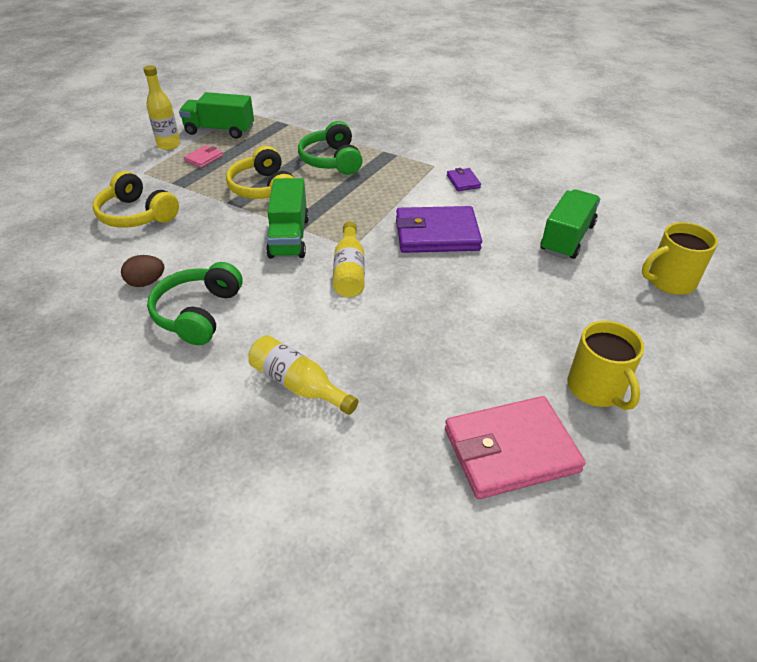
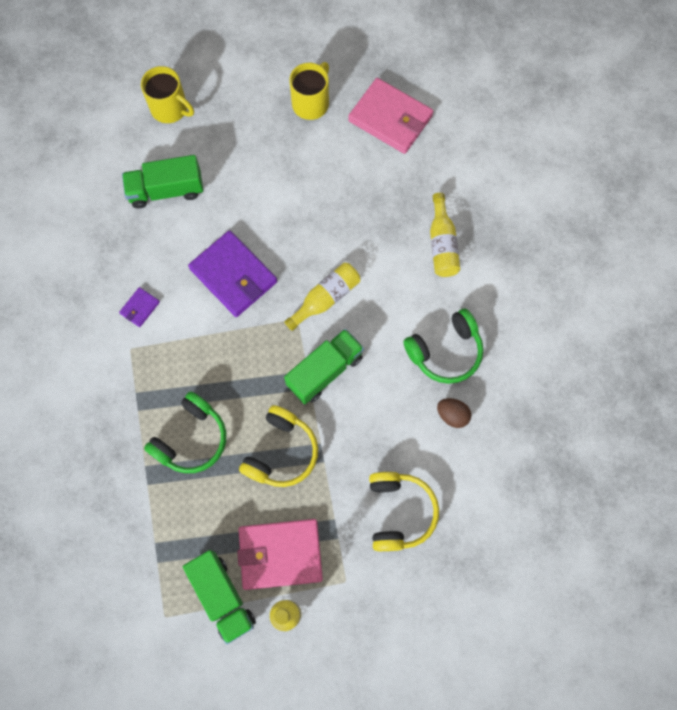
camera: 130 degrees left, 30 degrees up
pink wallet [184,145,223,168] -> pink wallet [237,519,323,590], size x2.20

